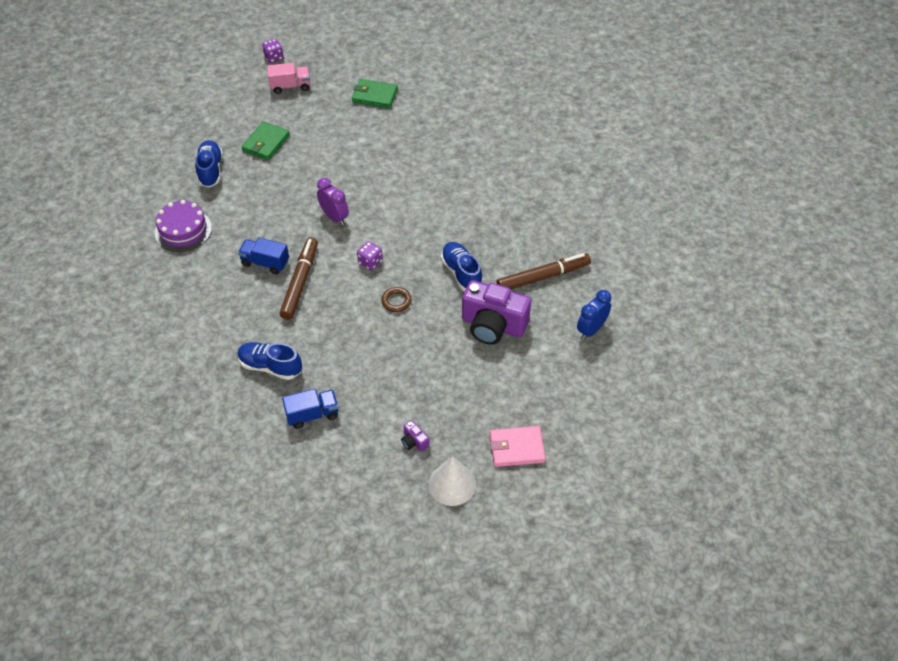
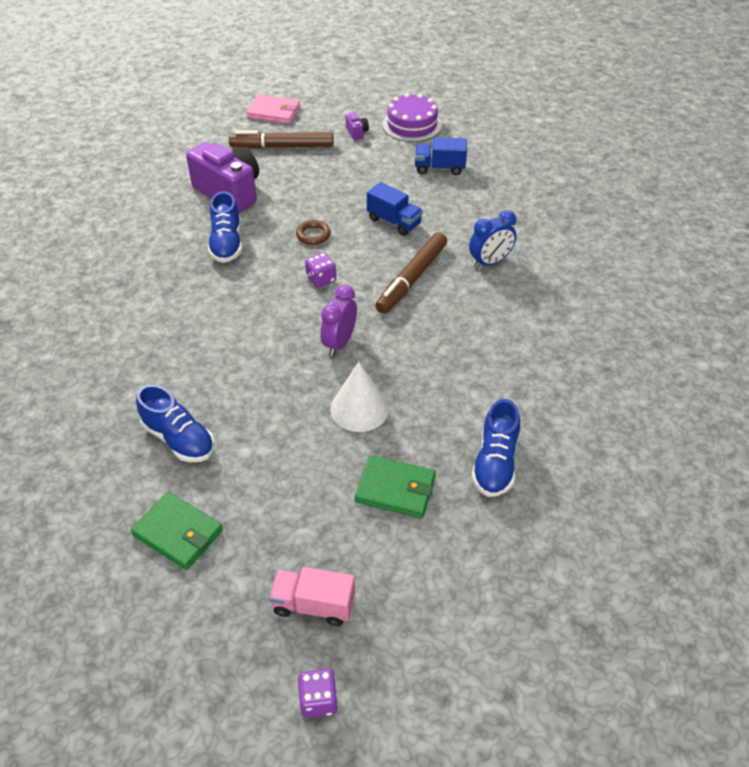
camera: 160 degrees left, 5 degrees down
purple cake [155,200,212,252] -> purple cake moved to [383,93,442,142]
blue shoe [237,342,302,380] -> blue shoe moved to [136,384,215,462]
blue truck [238,238,289,274] -> blue truck moved to [367,182,423,236]
green wallet [241,122,290,160] -> green wallet turned 60 degrees clockwise [355,455,436,518]
purple clock [317,178,349,225] -> purple clock turned 45 degrees clockwise [320,285,357,356]
white cone [428,456,476,506] -> white cone moved to [330,362,389,432]
brown marker [497,253,591,289] -> brown marker moved to [229,130,334,148]
blue clock [577,290,611,340] -> blue clock moved to [469,210,517,268]

